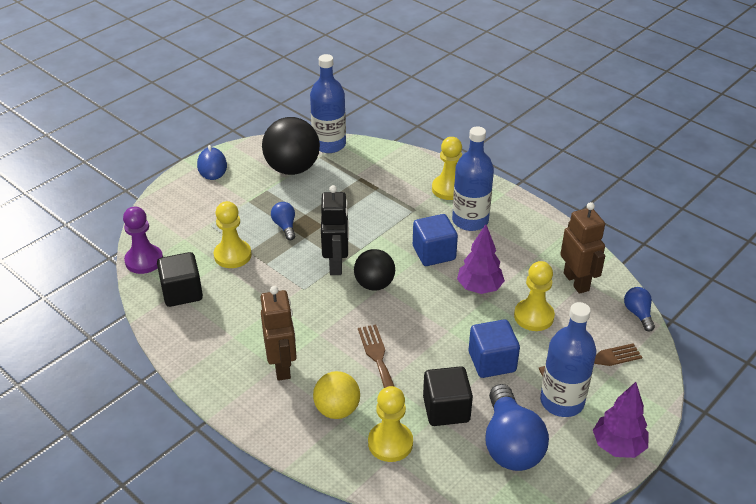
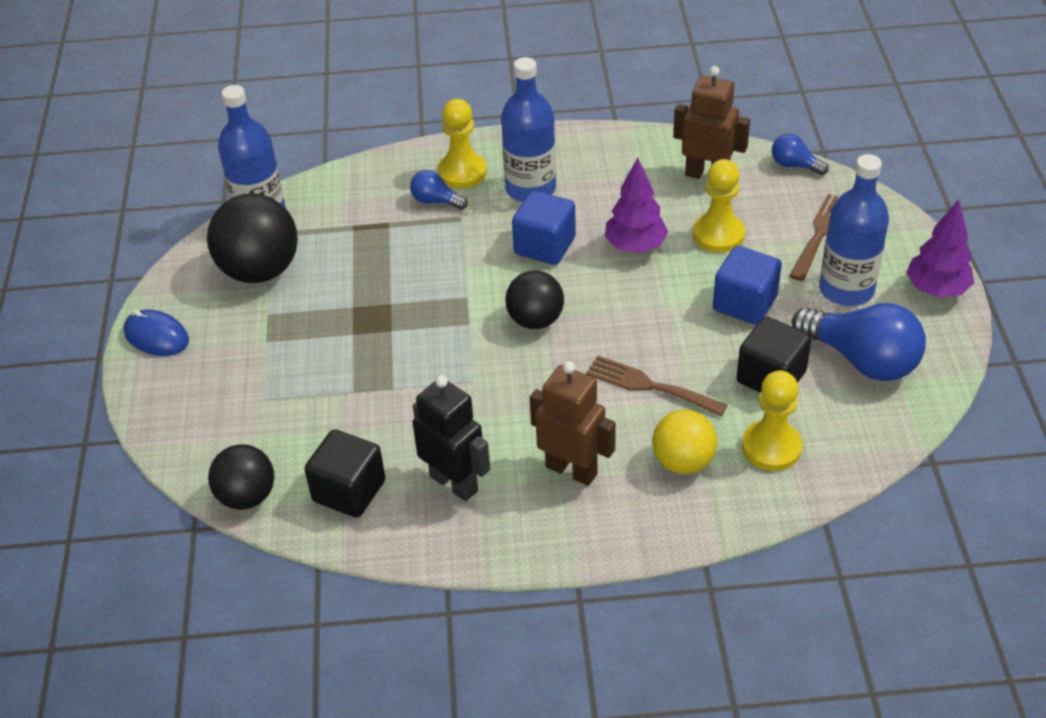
camera: 45 degrees left, 5 degrees up
purple pawn [123,207,163,274] -> black ball [208,444,274,510]
yellow pawn [214,201,251,268] -> none
blue light bulb [271,202,295,240] -> blue light bulb moved to [410,170,468,210]
black robot [321,185,349,275] -> black robot moved to [412,375,490,501]

